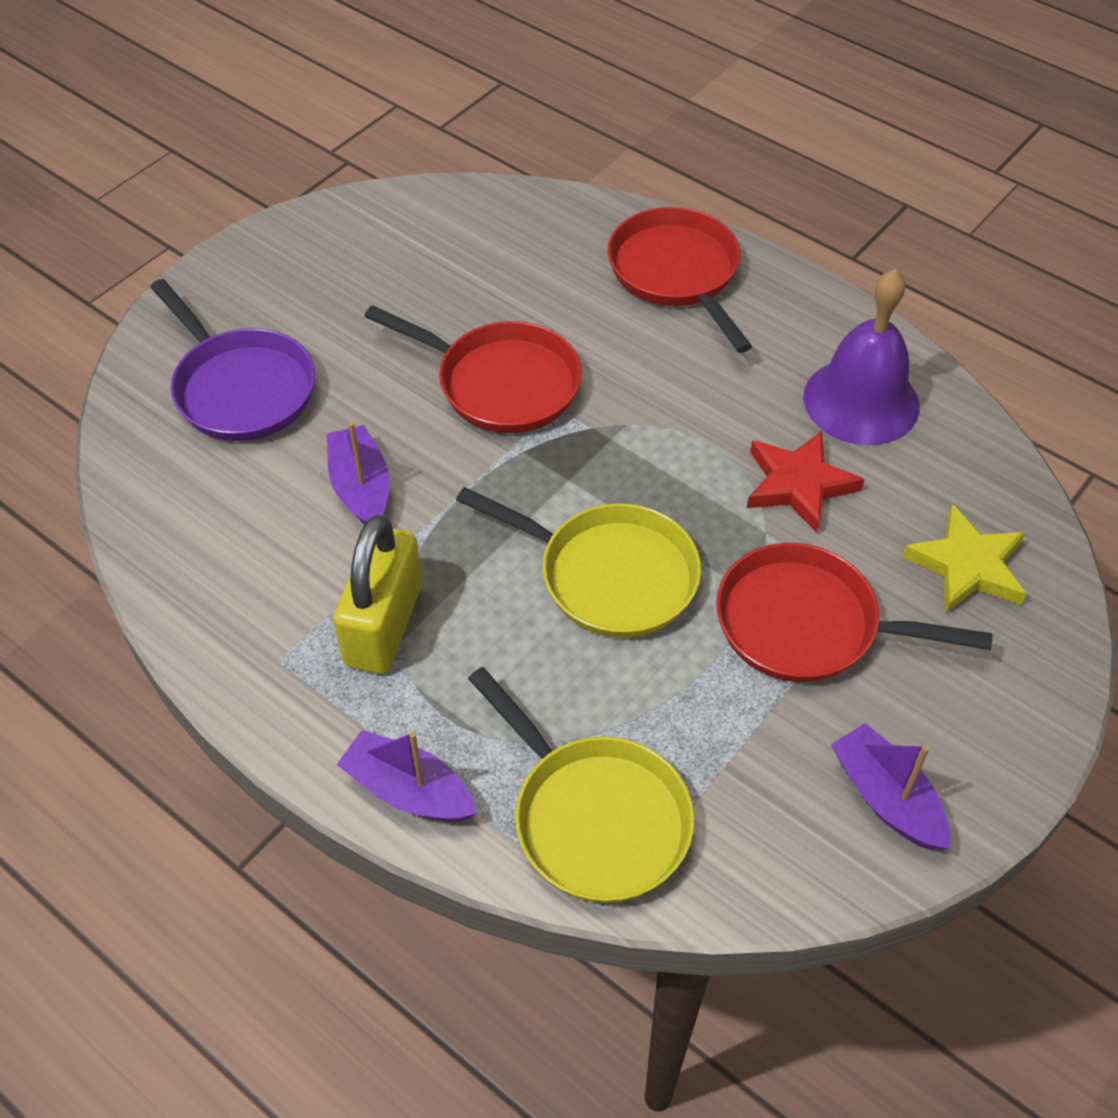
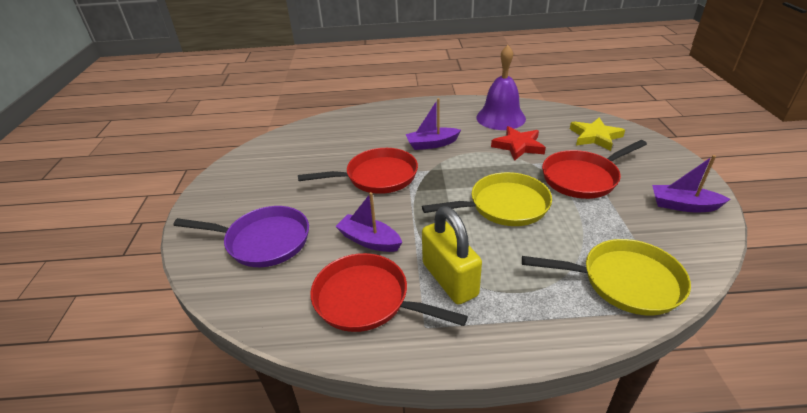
camera: 40 degrees left, 15 degrees down
purple boat [337,730,477,822] -> purple boat moved to [406,98,461,150]
red pan [608,207,752,353] -> red pan moved to [311,253,468,332]

